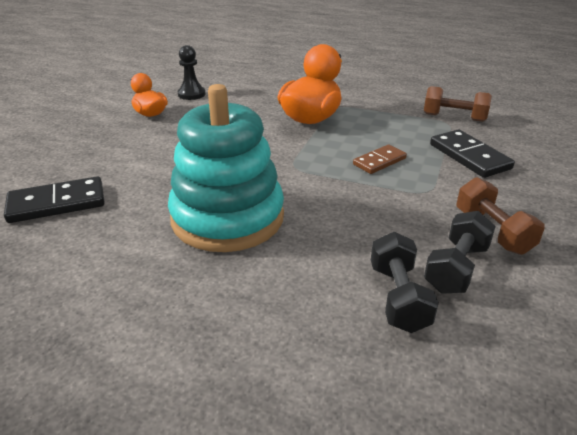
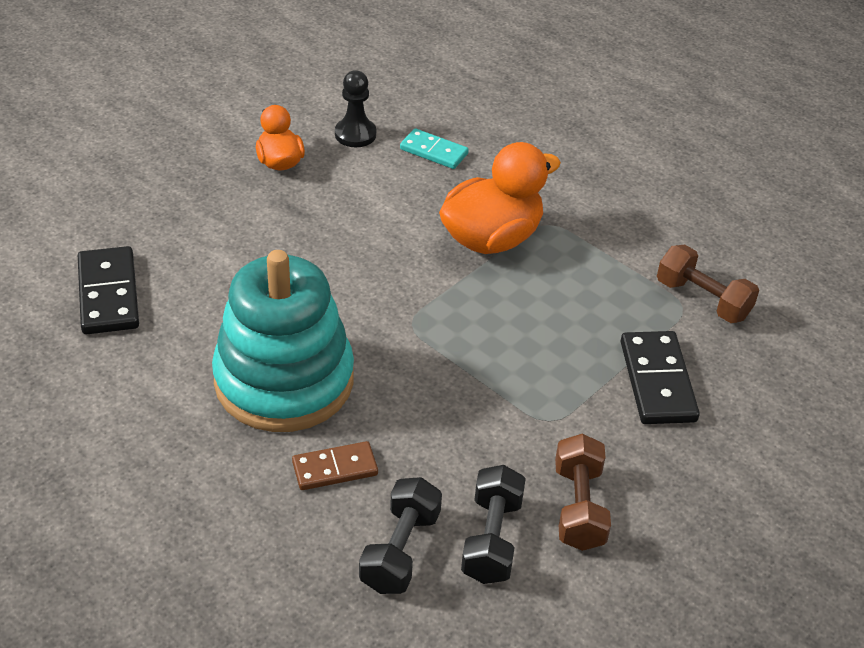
camera: 20 degrees right, 10 degrees up
black domino [4,176,105,223] -> black domino turned 75 degrees clockwise [78,246,139,334]
brown domino [353,145,407,174] -> brown domino moved to [292,441,378,490]
black dumbbell [424,211,496,294] -> black dumbbell turned 45 degrees counterclockwise [461,465,526,584]
none -> turquoise domino [400,128,469,169]

